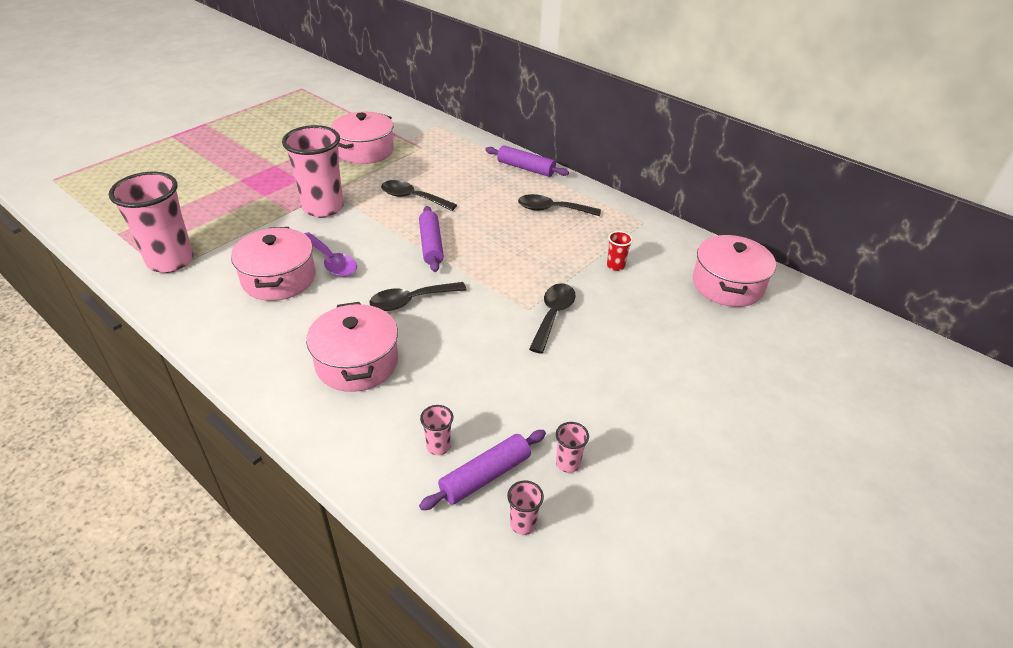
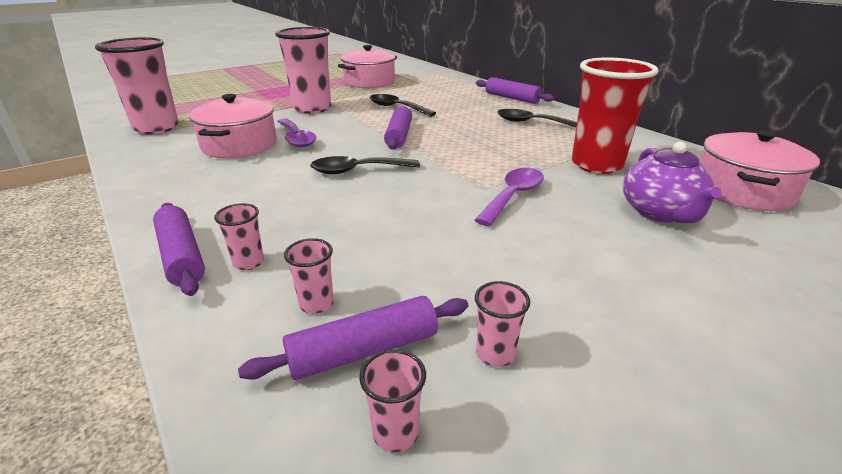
camera: 15 degrees right, 10 degrees down
pink pot [306,302,398,392] -> none
black spoon [529,283,576,354] -> purple spoon [475,168,544,226]
red cup [607,231,633,271] -> red cup [572,57,659,174], size x2.40
none -> purple rolling pin [153,203,205,296]
none -> pink cup [214,203,264,270]
none -> purple teapot [623,142,722,223]

